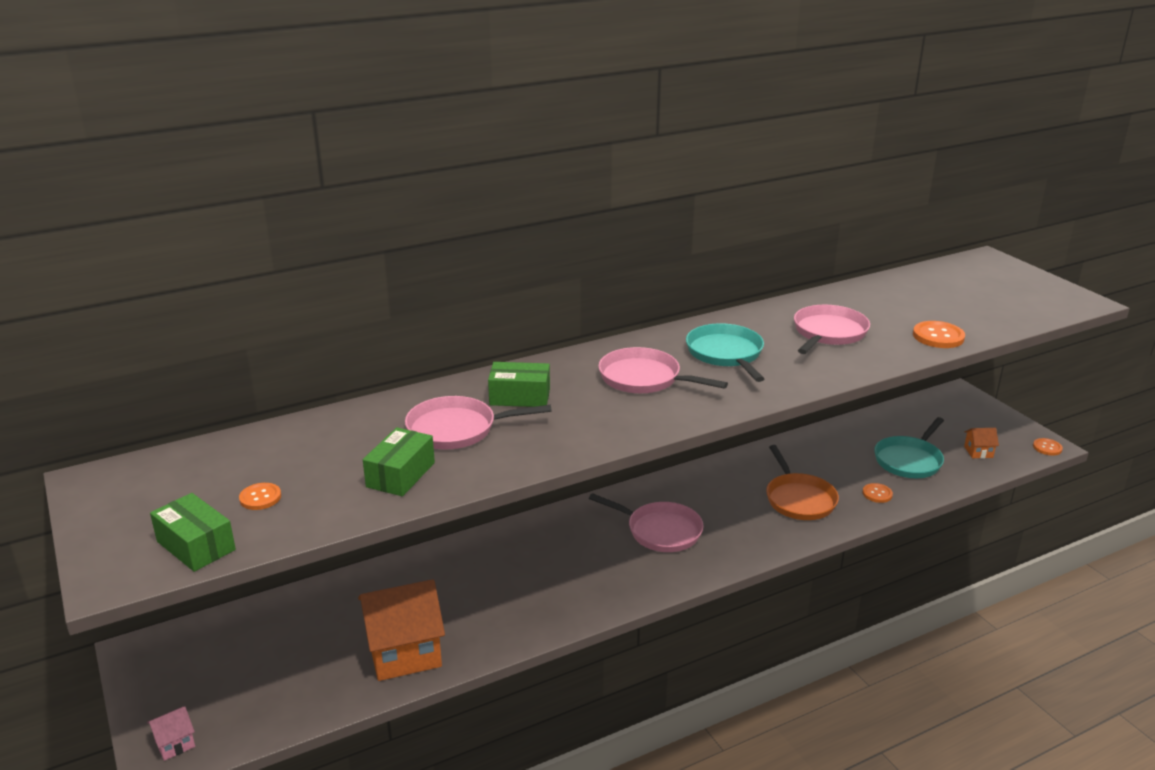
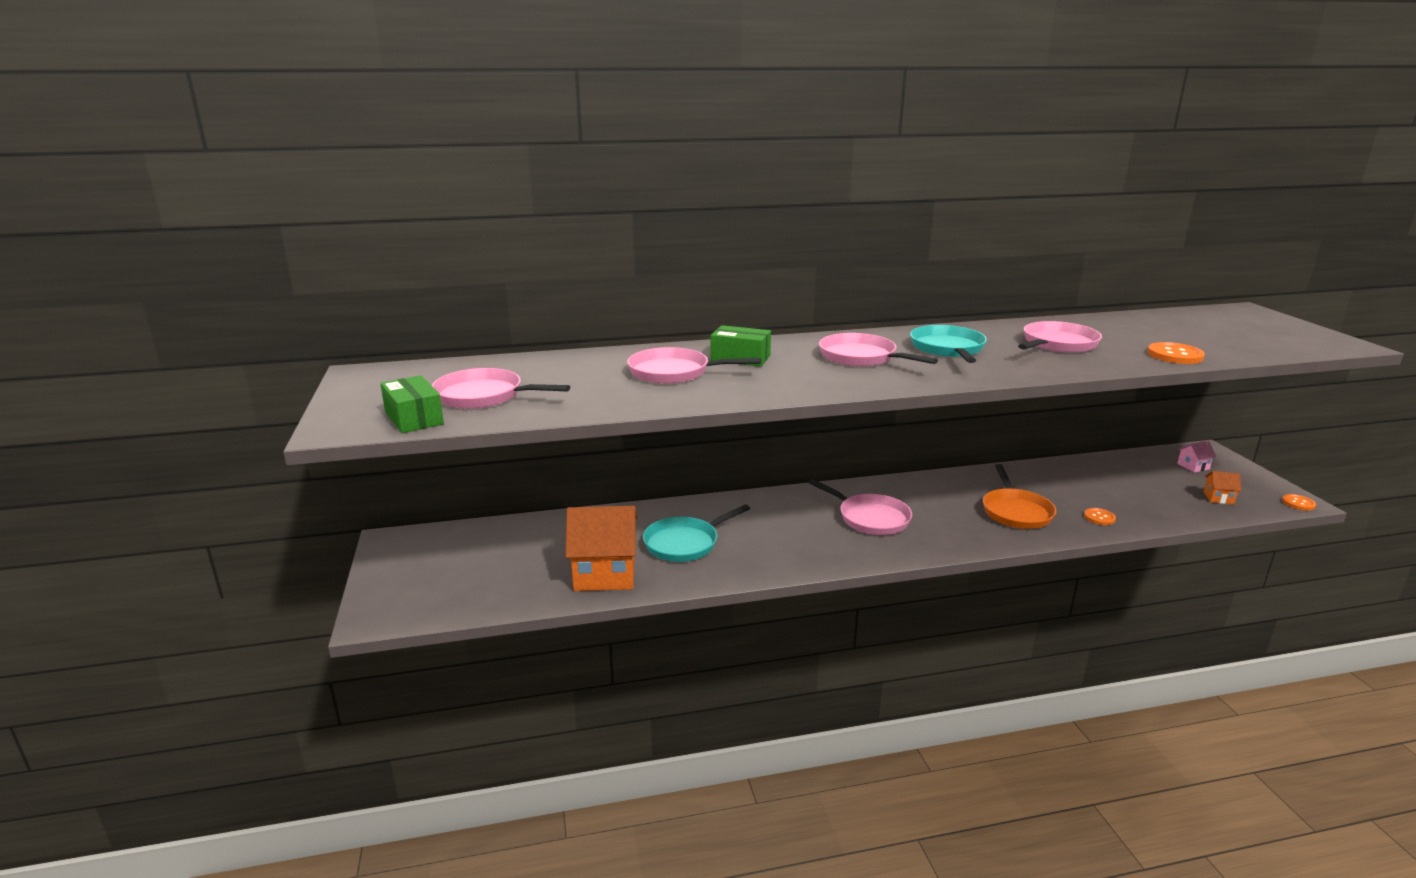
camera: 15 degrees right, 5 degrees down
pink house [147,706,195,761] -> pink house moved to [1177,441,1217,473]
orange button [239,483,281,510] -> pink pan [432,368,570,409]
green box [363,427,435,496] -> none
turquoise pan [874,417,944,478] -> turquoise pan moved to [643,504,750,562]

